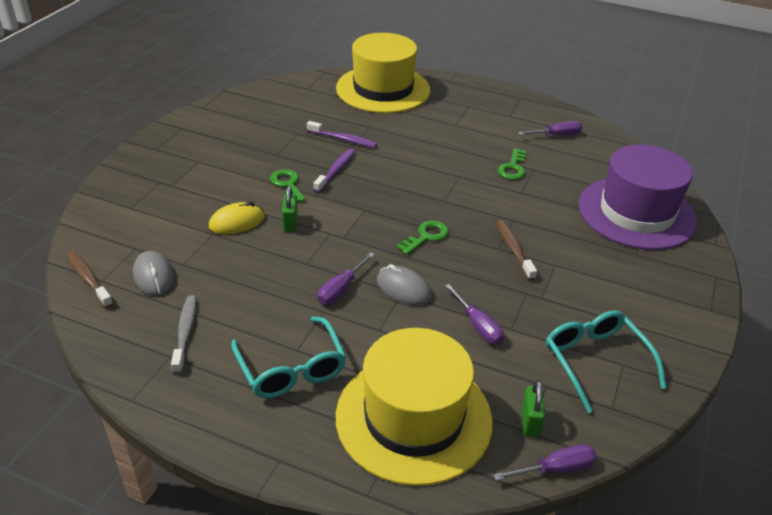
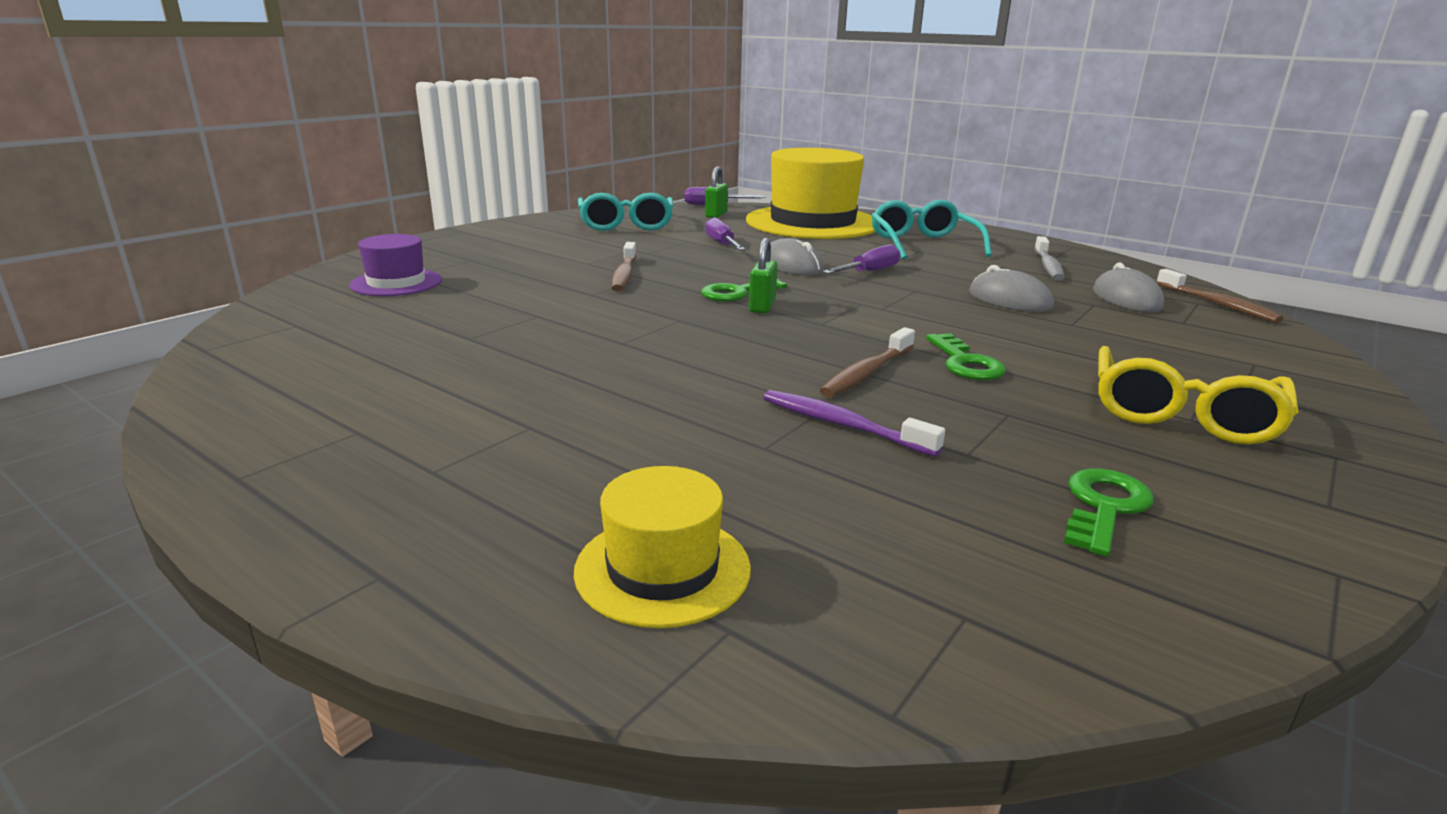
camera: 165 degrees left, 15 degrees down
yellow mouse [209,201,265,234] -> none
green padlock [282,186,298,232] -> green padlock moved to [749,238,777,313]
purple toothbrush [313,148,355,193] -> brown toothbrush [820,327,915,397]
yellow hat [336,33,430,113] -> yellow hat [574,466,751,628], size x0.48
green key [498,148,526,180] -> green key moved to [1064,469,1154,557]
purple screwdriver [518,121,582,135] -> none
purple hat [579,144,697,250] -> purple hat [349,234,442,296], size x0.48
none -> grey mouse [969,265,1054,312]
none -> yellow glasses [1098,346,1299,445]

